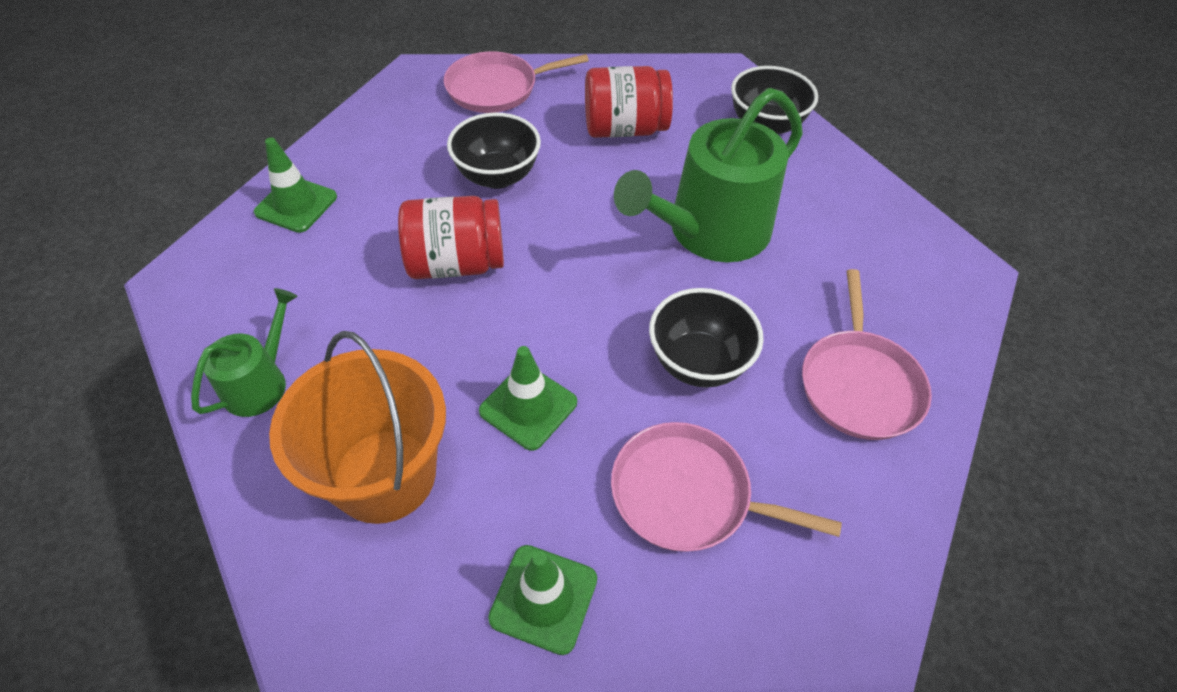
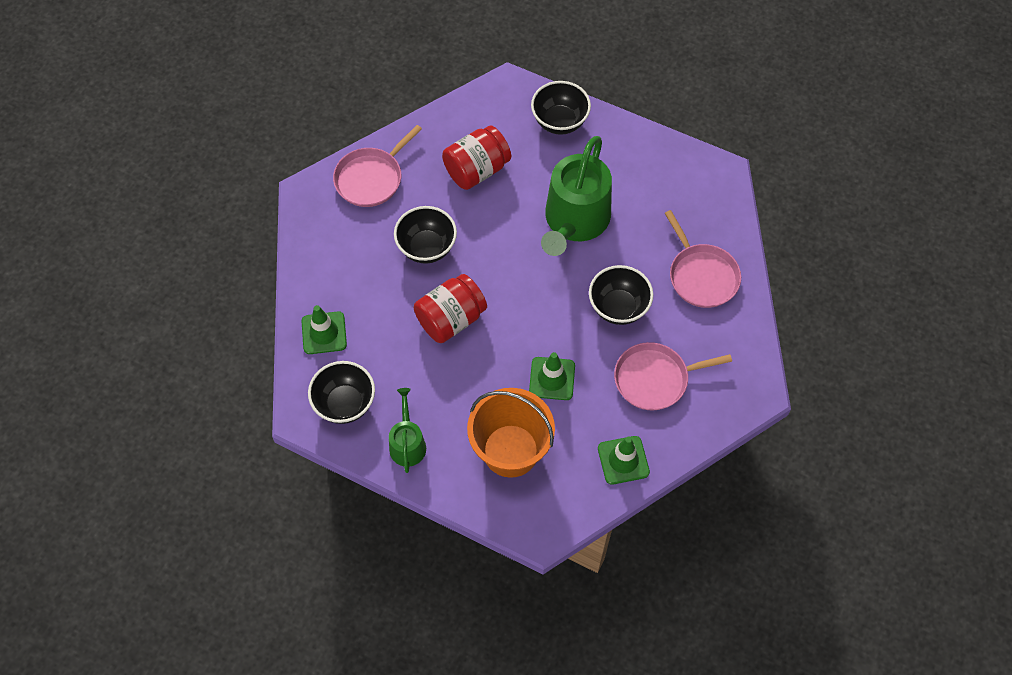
camera: 30 degrees left, 10 degrees up
none -> black bowl [308,361,375,424]

